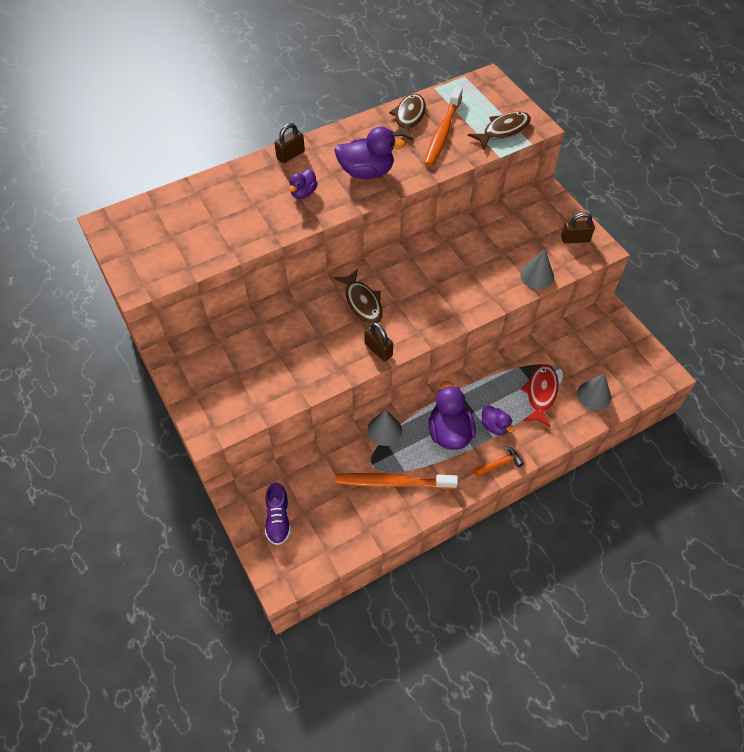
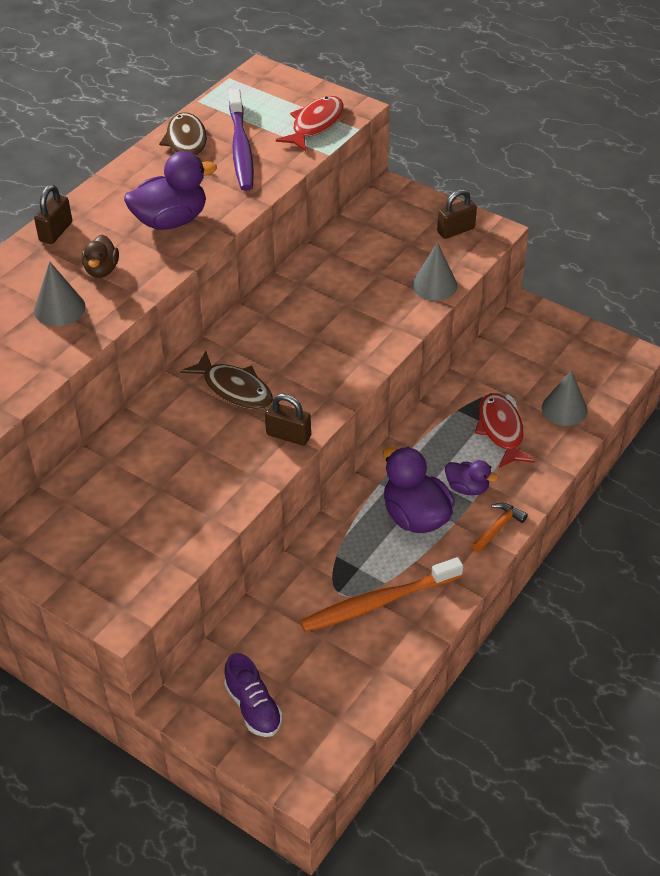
camera: 25 degrees left, 10 degrees down
purple duck [289,169,318,199] -> brown duck [82,235,119,278]
grey cone [367,409,402,446] -> grey cone moved to [34,262,86,326]
orange toothbrush [424,87,463,167] -> purple toothbrush [229,89,254,191]
brown fish [468,112,531,149] -> red fish [276,96,344,151]

